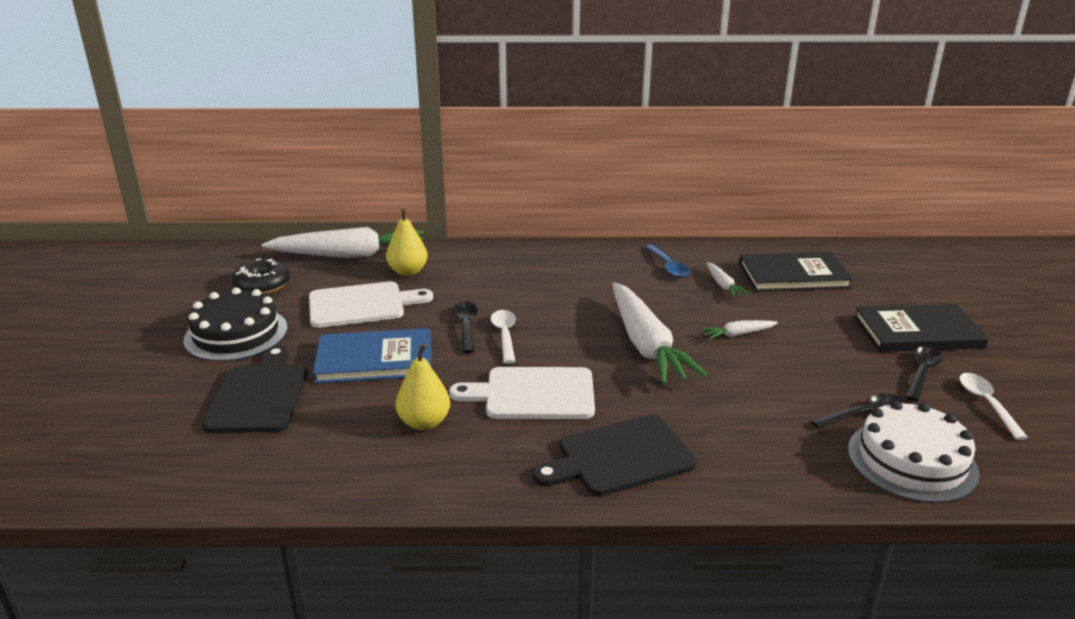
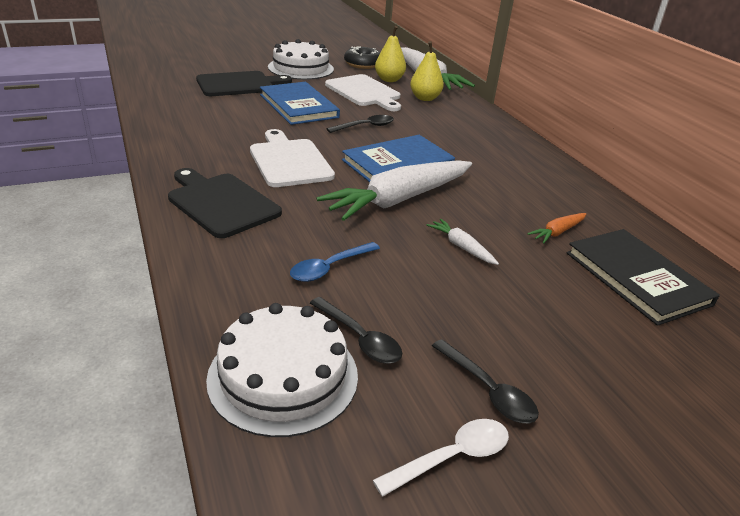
camera: 65 degrees right, 5 degrees up
black cake [183,287,287,361] -> white cake [268,39,334,80]
yellow pear [396,344,450,430] -> yellow pear moved to [375,26,406,82]
white spoon [491,310,516,363] -> none
blue spoon [645,245,690,278] -> blue spoon moved to [290,242,380,282]
white carrot [706,262,749,297] -> orange carrot [527,213,586,244]
black book [854,304,989,352] -> none
black spoon [906,346,942,401] -> black spoon turned 45 degrees clockwise [432,339,539,423]
none -> blue book [342,135,455,182]

